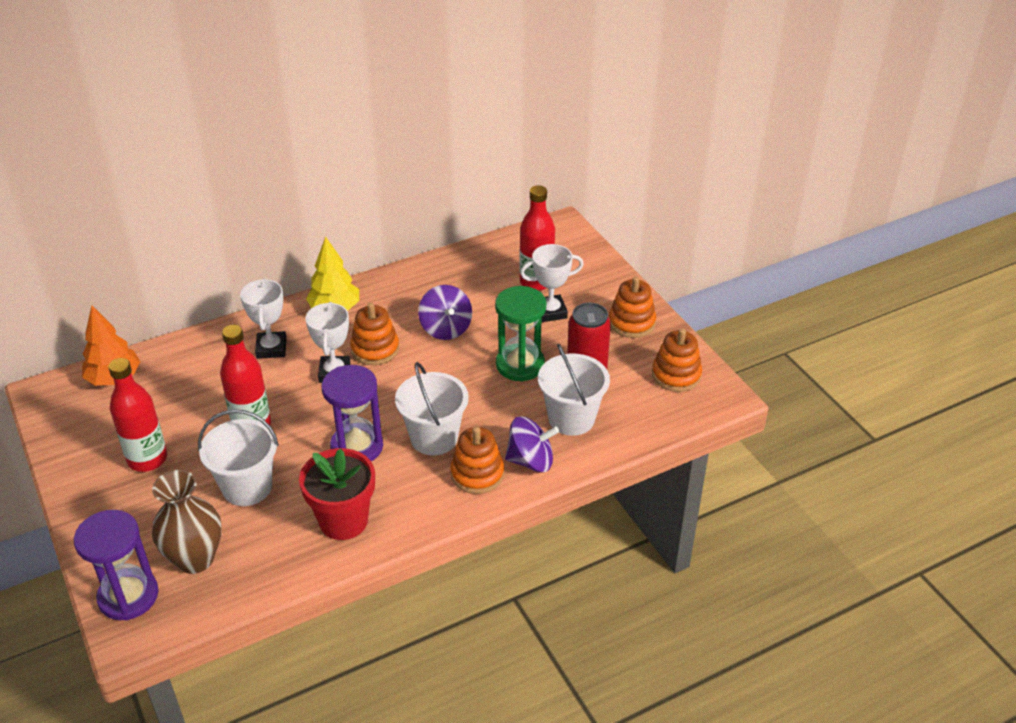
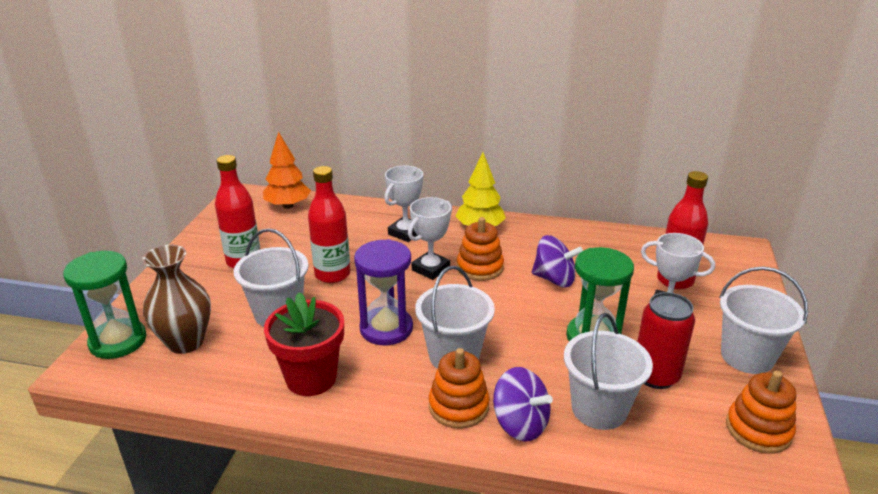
camera: 40 degrees right, 10 degrees down
purple hourglass [74,510,159,620] -> green hourglass [63,251,146,359]
purple spinning top [418,285,472,340] -> purple spinning top turned 90 degrees counterclockwise [532,235,583,287]
orange stacking toy [609,277,656,338] -> white bucket [720,267,808,374]

